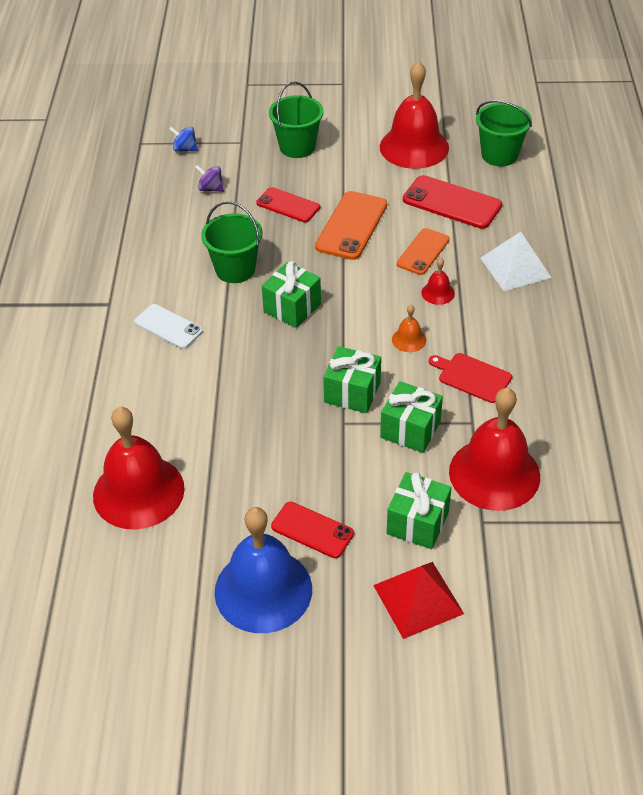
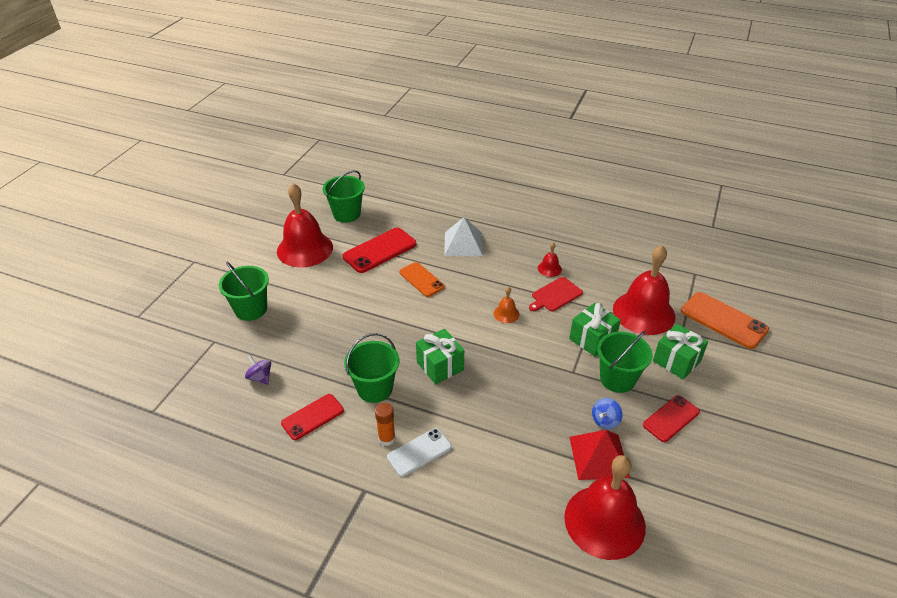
camera: 70 degrees left, 5 degrees down
blue spinning top [169,127,198,152] -> blue spinning top moved to [592,398,623,429]
purple spinning top [195,165,224,192] -> purple spinning top turned 90 degrees clockwise [245,355,271,385]
blue bell [214,507,312,633] -> none
red phone [256,187,320,222] -> red phone moved to [281,394,344,440]
orange phone [315,191,387,260] -> orange phone moved to [681,292,769,349]
green gift [323,346,381,413] -> none
red pyramid [373,562,464,639] -> red pyramid moved to [570,430,630,480]
red bell [421,258,455,305] -> red bell moved to [538,242,562,277]
none -> orange glue stick [375,403,396,446]
none -> green bucket [597,331,652,393]

